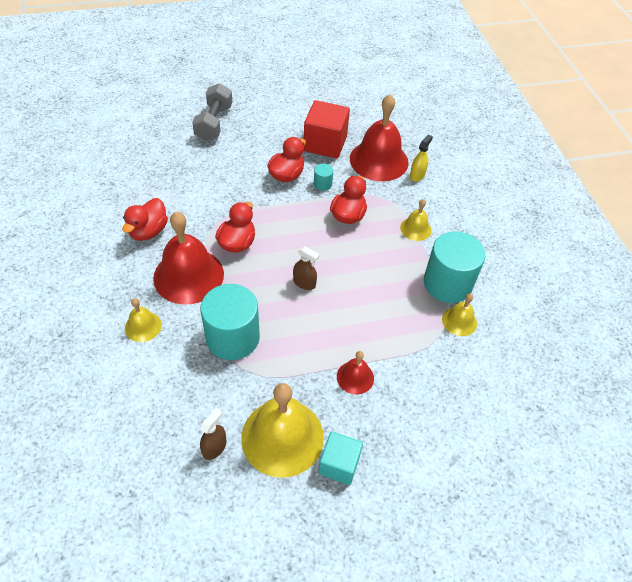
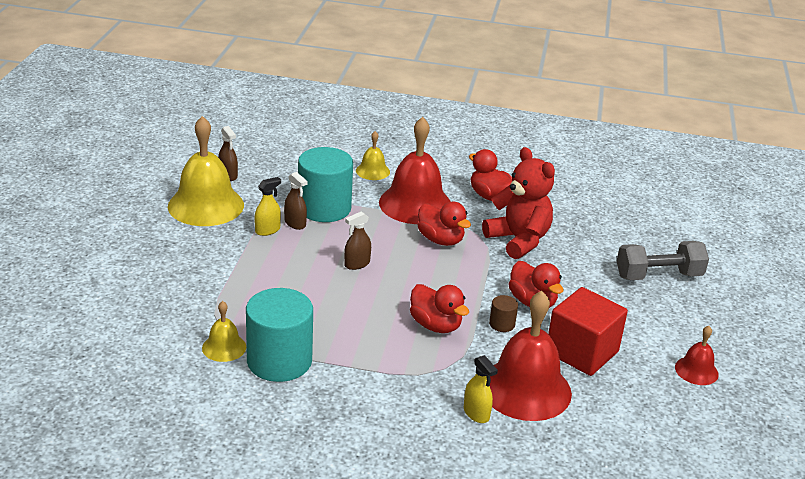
camera: 115 degrees right, 20 degrees down
grey dumbbell [192,83,233,141] -> grey dumbbell turned 45 degrees counterclockwise [617,241,709,280]
turquoise cylinder [314,164,333,191] -> brown cylinder [489,295,518,332]
turquoise cube [318,431,363,485] -> none
red bell [337,351,374,395] -> red bell moved to [675,326,719,385]
yellow bell [400,199,432,241] -> none
none -> yellow spray bottle [254,177,281,236]
none -> brown spray bottle [284,172,307,230]
none -> red teddy bear [482,147,555,259]

